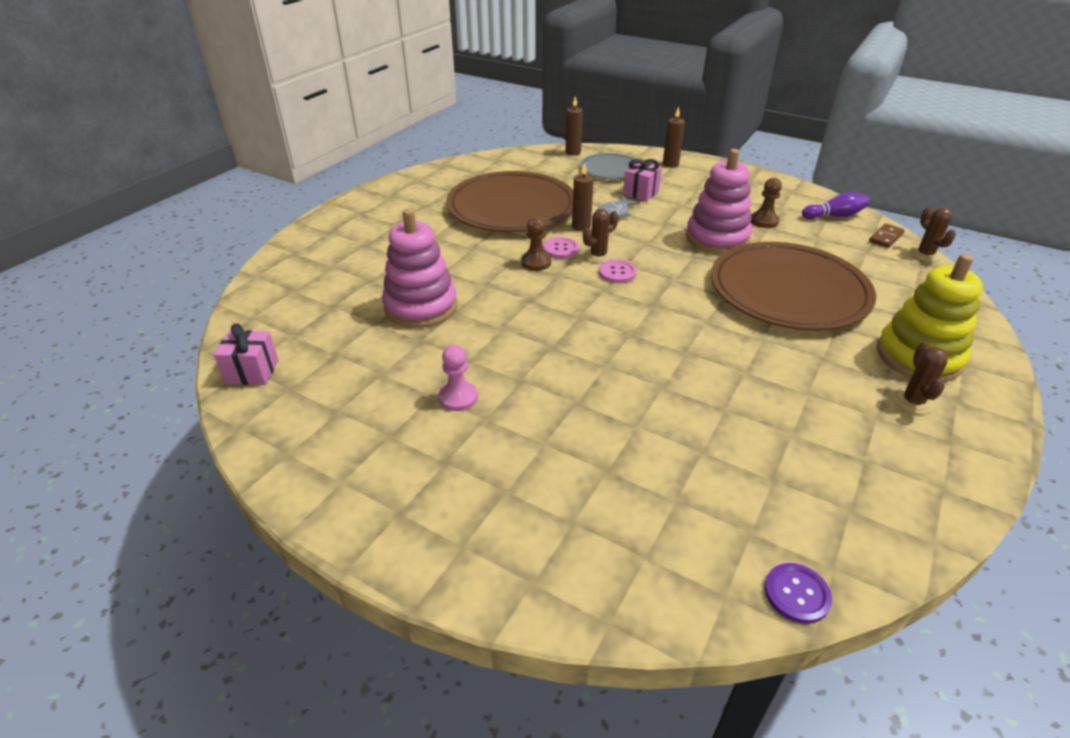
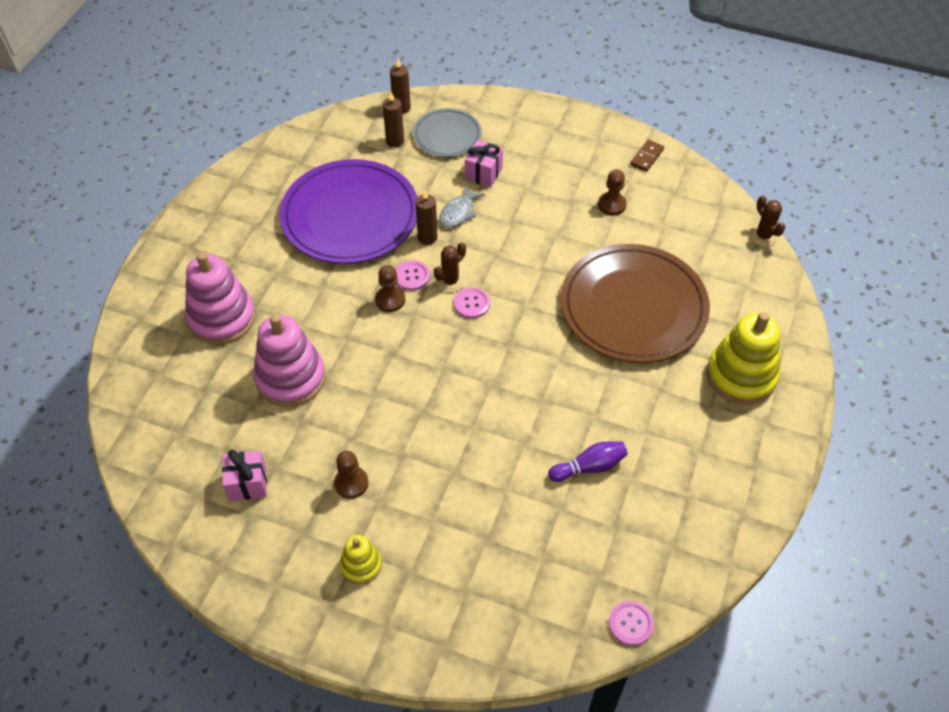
camera: 10 degrees left, 15 degrees up
pink gift [214,323,279,385] -> pink gift moved to [222,450,267,501]
pink pawn [438,345,478,411] -> brown pawn [334,451,368,499]
brown plate [446,171,573,232] -> purple plate [279,159,417,264]
brown candle [663,107,685,168] -> brown candle moved to [383,92,404,148]
pink stacking toy [686,149,752,254] -> pink stacking toy moved to [185,252,255,345]
purple button [764,563,832,624] -> pink button [609,601,654,646]
purple bowling pin [802,193,870,219] -> purple bowling pin moved to [548,442,628,482]
brown domino [869,223,905,248] -> brown domino moved to [630,140,664,172]
brown cactus [893,342,948,414] -> none
none -> yellow stacking toy [340,535,382,585]

